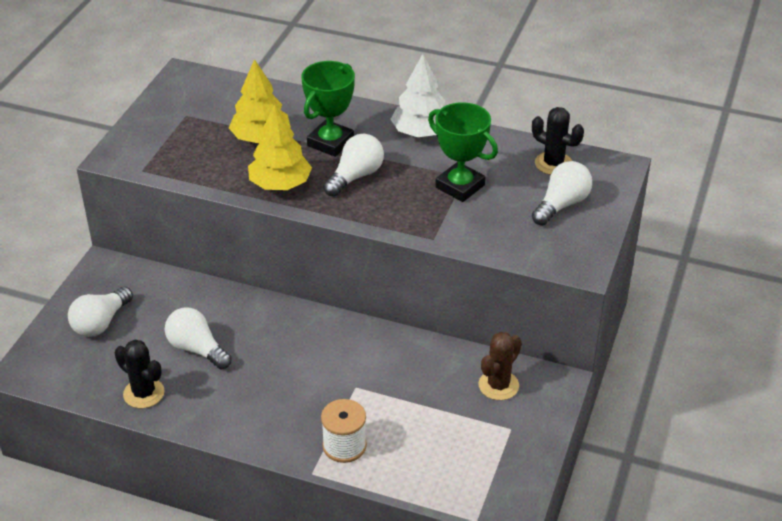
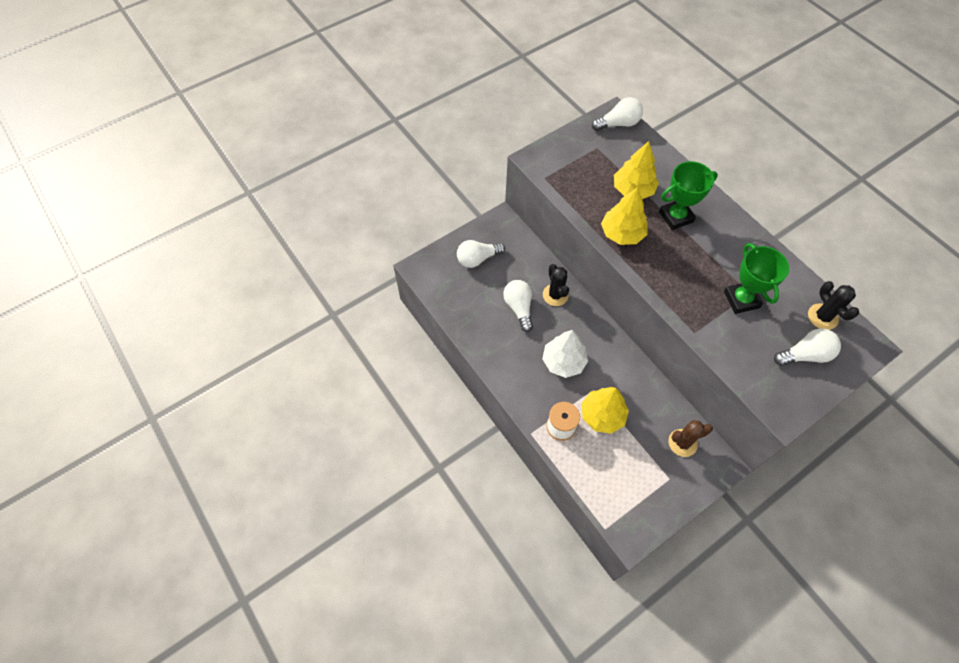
camera: 35 degrees right, 20 degrees up
black cactus [115,340,165,408] -> black cactus moved to [543,264,569,306]
white light bulb [323,134,384,197] -> white light bulb moved to [592,97,643,131]
white tree [390,54,446,137] -> white tree moved to [542,330,588,378]
none -> yellow tree [581,387,629,434]

